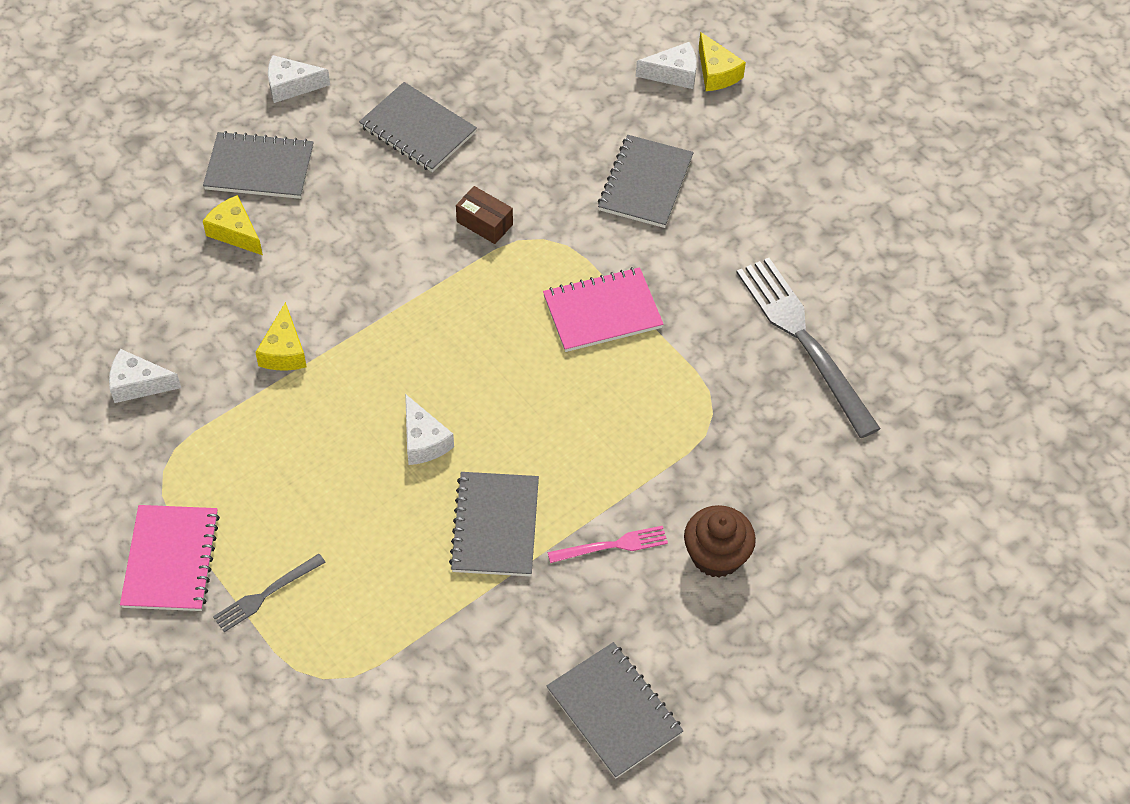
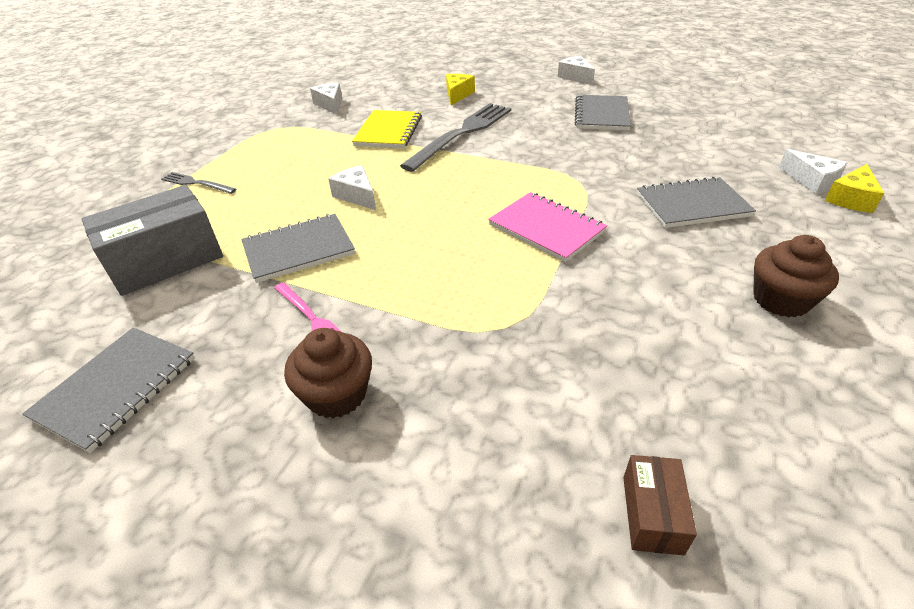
camera: 65 degrees right, 15 degrees down
pink notebook [120,505,220,611] -> none
grey notebook [203,131,314,199] -> none
yellow cheese [255,302,307,370] -> yellow notebook [352,110,422,148]
white cheese [405,394,454,465] -> white cheese turned 105 degrees clockwise [328,165,376,210]
brown box [456,186,513,244] -> brown box moved to [623,455,697,555]
grey fork [736,258,881,438] -> grey fork moved to [400,103,511,172]
none -> grey box [82,185,223,296]
none -> brown cupcake [753,235,839,318]

